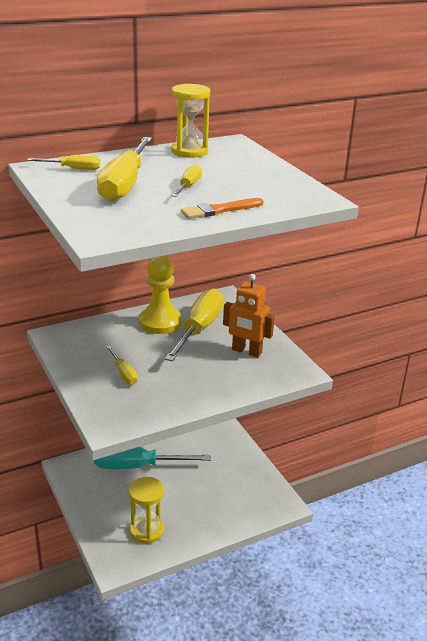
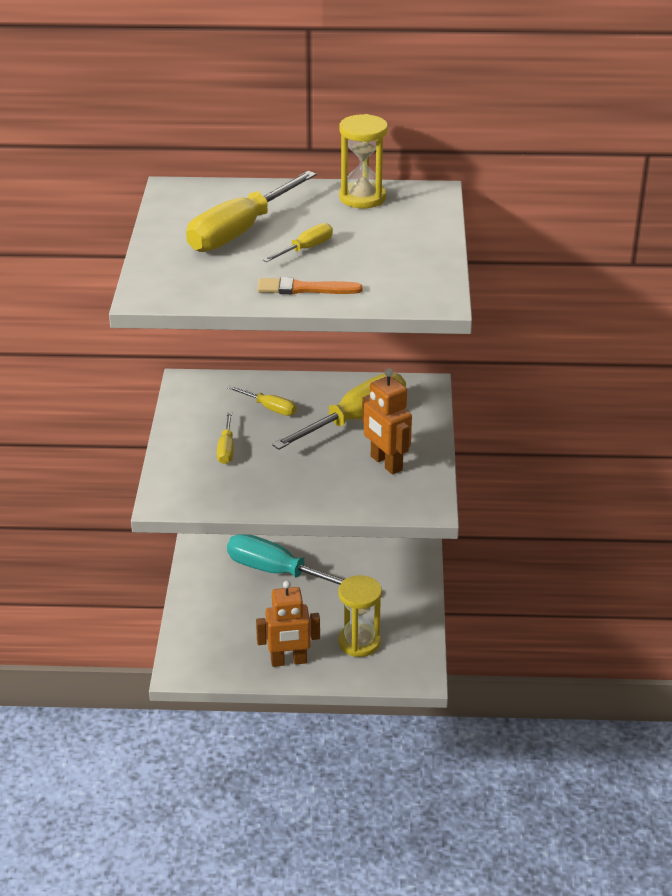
camera: 30 degrees right, 5 degrees up
yellow screwdriver [28,155,100,170] -> yellow screwdriver moved to [227,385,296,416]
yellow hourglass [129,477,164,544] -> yellow hourglass moved to [338,575,382,657]
yellow pawn [139,256,182,334] -> none
none -> orange robot [256,581,320,667]

